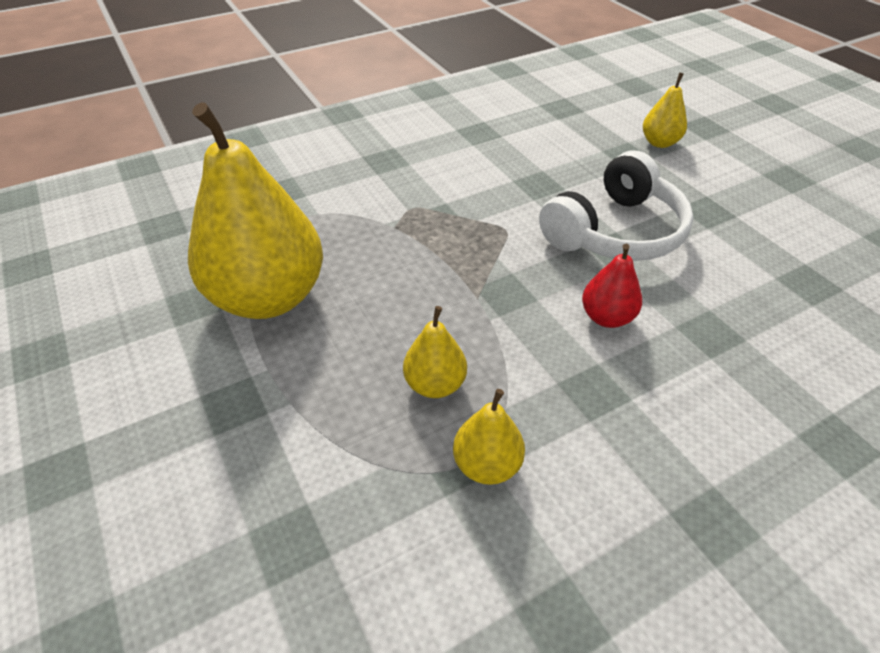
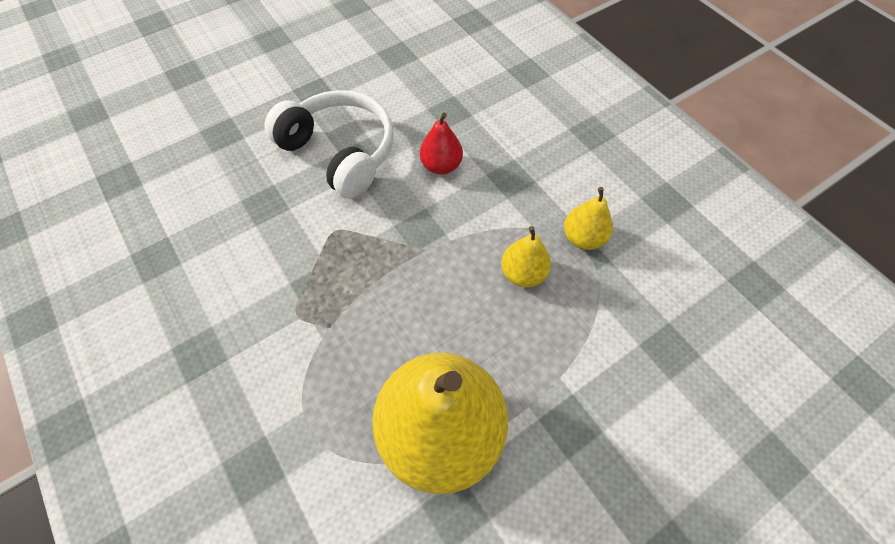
camera: 95 degrees left, 15 degrees up
yellow pear [643,72,687,148] -> none

